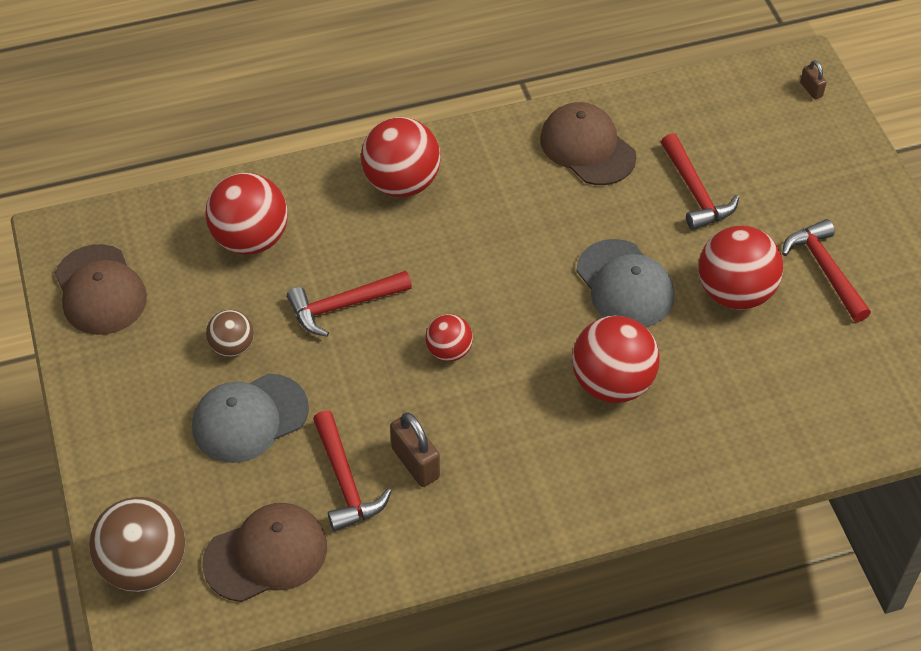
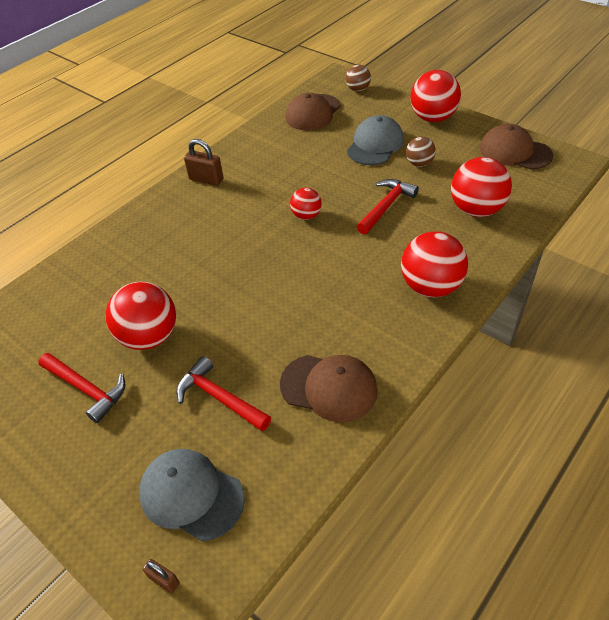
camera: 150 degrees right, 5 degrees down
brown ball [89,497,185,592] -> brown ball [346,65,371,92], size x0.56
red hammer [313,410,392,531] -> none
brown padlock [390,412,440,487] -> brown padlock moved to [184,139,224,186]
red ball [572,316,660,403] -> red ball moved to [410,70,461,122]
grey cap [576,239,674,327] -> grey cap moved to [139,449,245,541]

